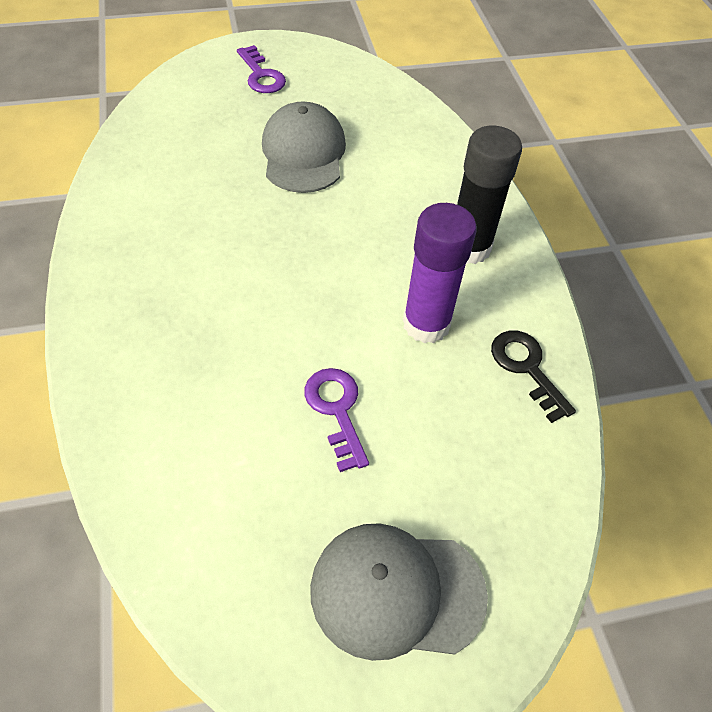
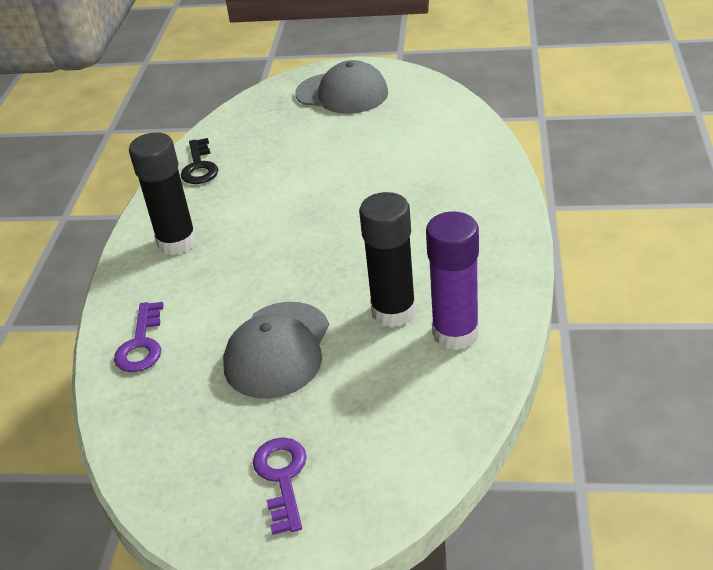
camera: 155 degrees left, 15 degrees down
purple key [304,368,369,472] -> purple key moved to [114,302,164,372]
purple glue stick [403,203,477,343] -> purple glue stick moved to [426,211,479,350]
none -> black glue stick [359,192,416,327]

